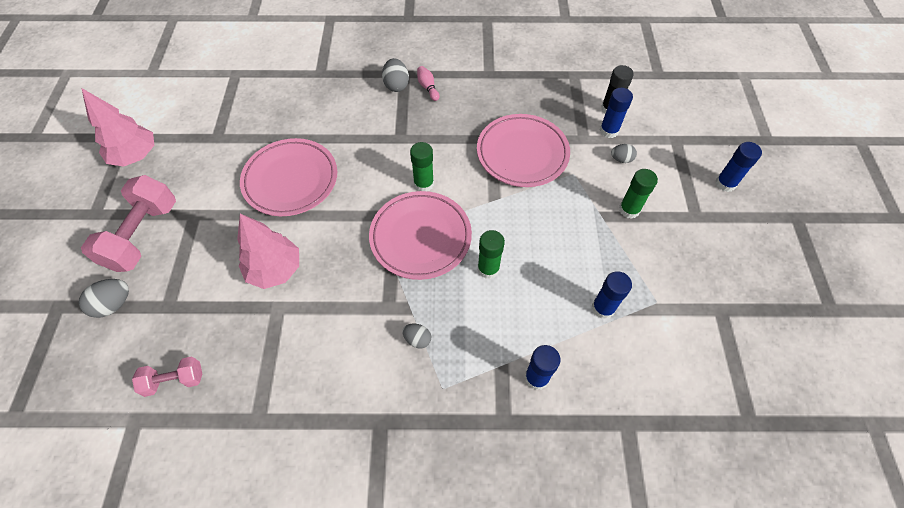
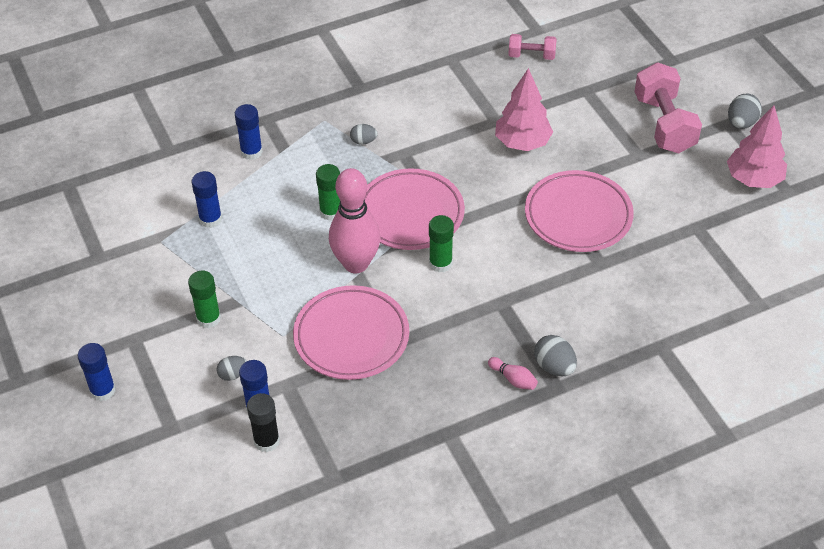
camera: 155 degrees right, 10 degrees down
grey egg [79,279,129,318] -> grey egg moved to [728,94,762,129]
pink dumbbell [132,356,202,397] -> pink dumbbell turned 45 degrees clockwise [508,34,556,60]
none -> pink bowling pin [329,168,381,273]

